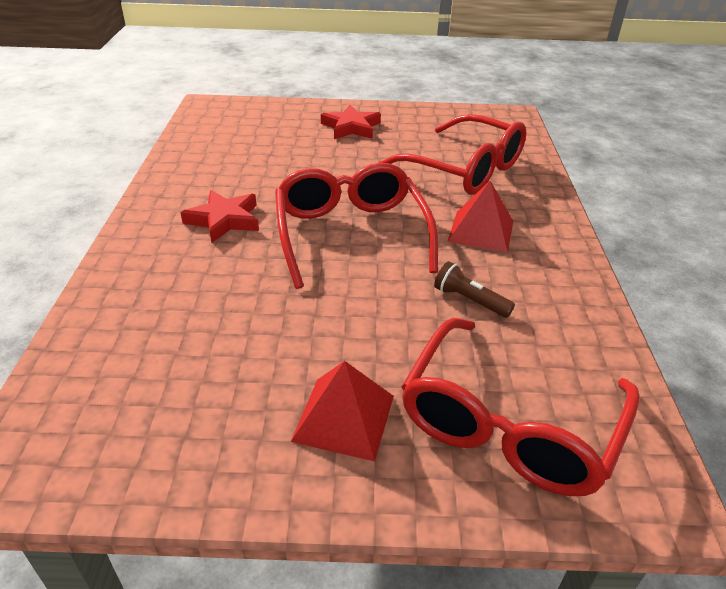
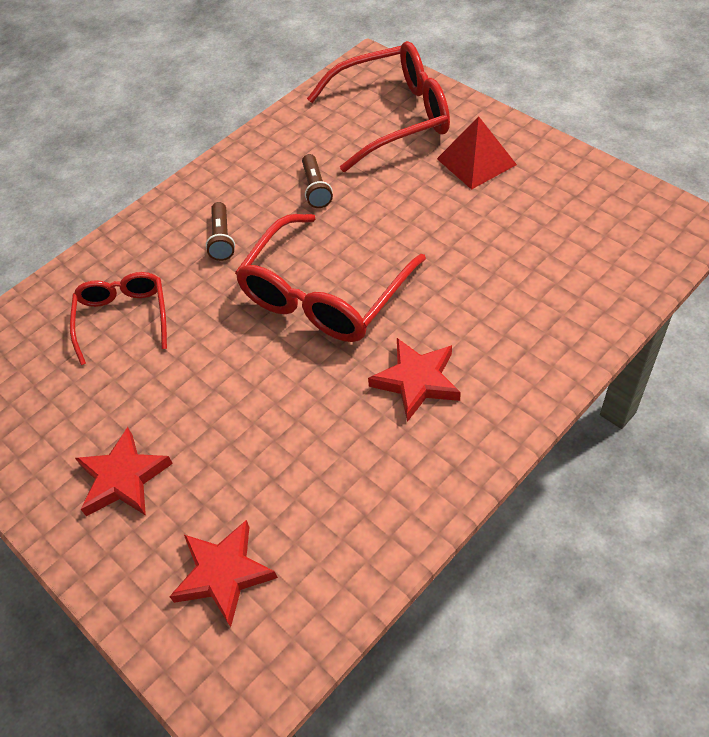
camera: 130 degrees left, 15 degrees up
red glasses [379,114,526,195] -> red glasses [70,272,167,365], size x0.60
red pyramid [447,181,513,253] -> brown flashlight [206,202,235,261]
none -> red star [169,520,278,627]

